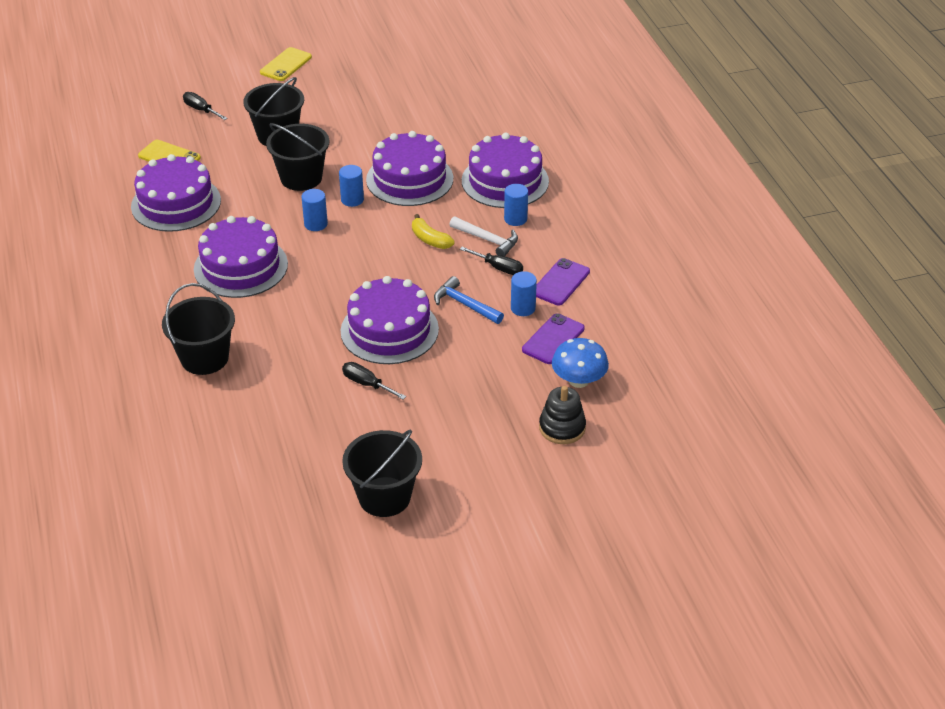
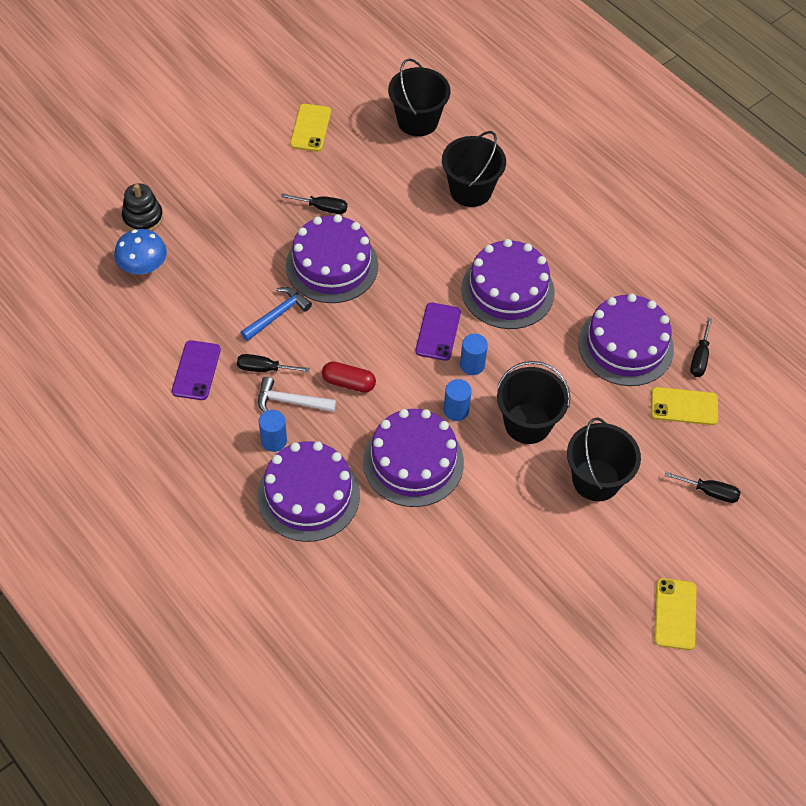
camera: 155 degrees right, 15 degrees up
black bucket [342,429,422,517] -> black bucket moved to [388,58,450,137]
yellow banana [412,214,455,249] -> red capsule [322,361,376,393]
blue hammer [434,276,504,324] -> blue hammer turned 60 degrees counterclockwise [240,287,312,341]
blue cylinder [511,271,537,316] -> none
purple phone [522,313,585,364] -> purple phone moved to [415,302,461,361]
none -> yellow phone [290,104,331,152]
none -> black screwdriver [690,318,712,377]

